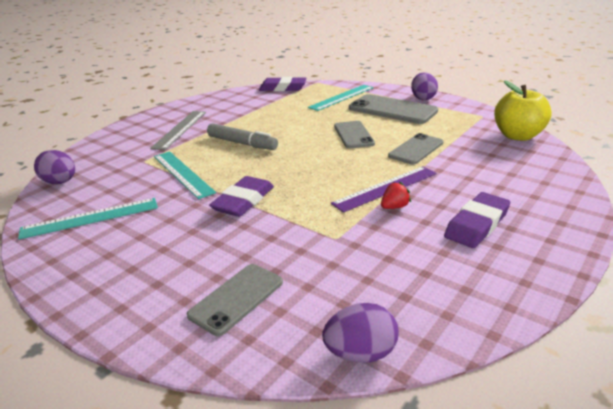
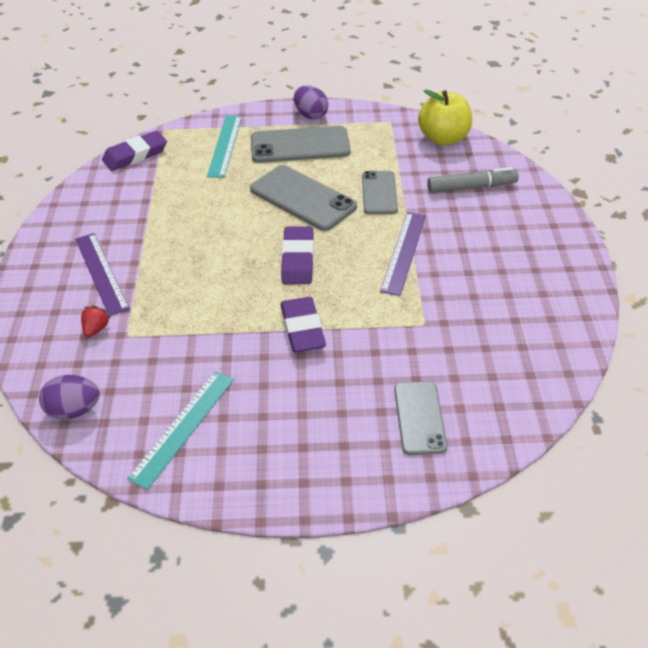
camera: 40 degrees left, 15 degrees up
grey ruler [150,111,206,150] -> purple ruler [75,233,130,316]
turquoise ruler [154,151,216,199] -> none
grey marker [207,123,278,150] -> grey marker moved to [427,167,519,193]
purple egg [322,303,399,363] -> none
grey phone [334,121,375,148] -> grey phone [250,165,357,231], size x1.57
red strawberry [381,182,411,209] -> red strawberry moved to [81,305,111,337]
purple eraser [444,192,510,248] -> purple eraser moved to [281,227,314,284]

